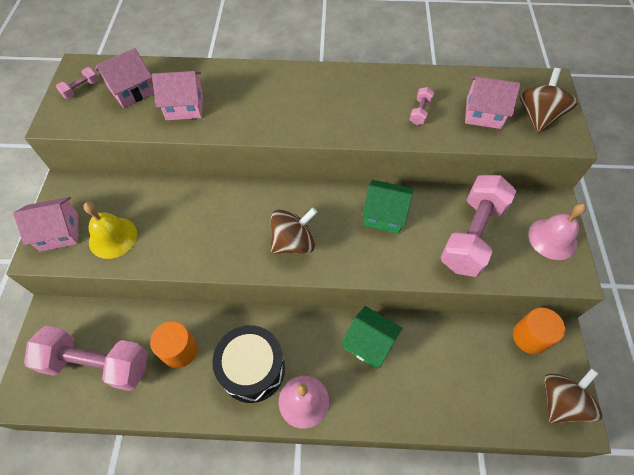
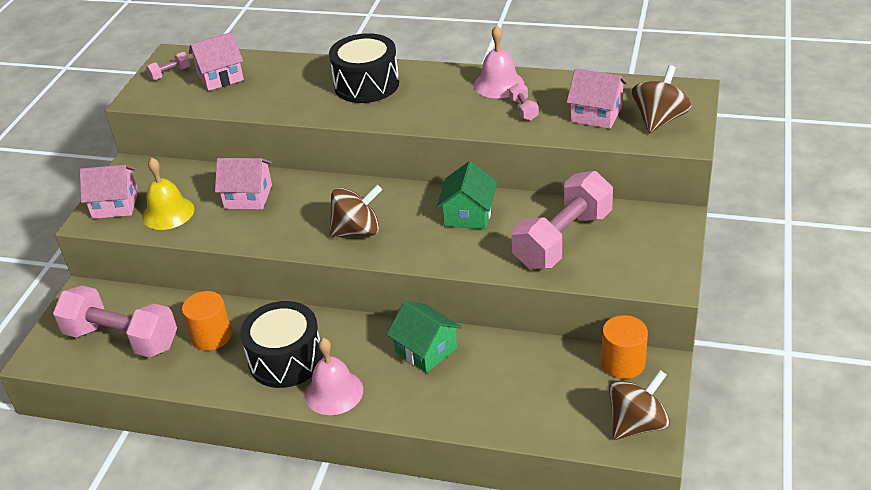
camera: 15 degrees right, 20 degrees down
pink house [152,71,203,120] -> pink house moved to [215,158,272,209]
green house [362,180,412,234] -> green house turned 75 degrees clockwise [437,161,497,229]
pink dumbbell [410,87,434,125] -> pink dumbbell turned 45 degrees counterclockwise [509,83,539,121]
pink bell [528,203,586,260] -> pink bell moved to [474,25,524,98]
none -> black drum [329,33,399,103]

